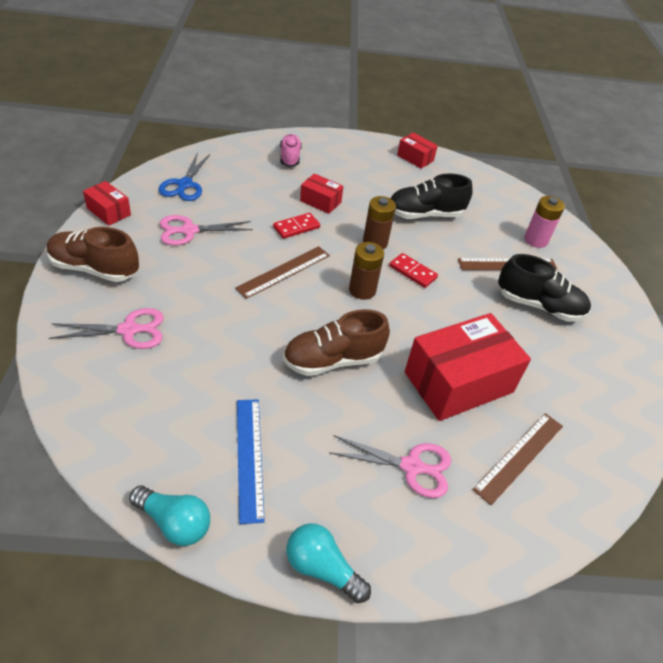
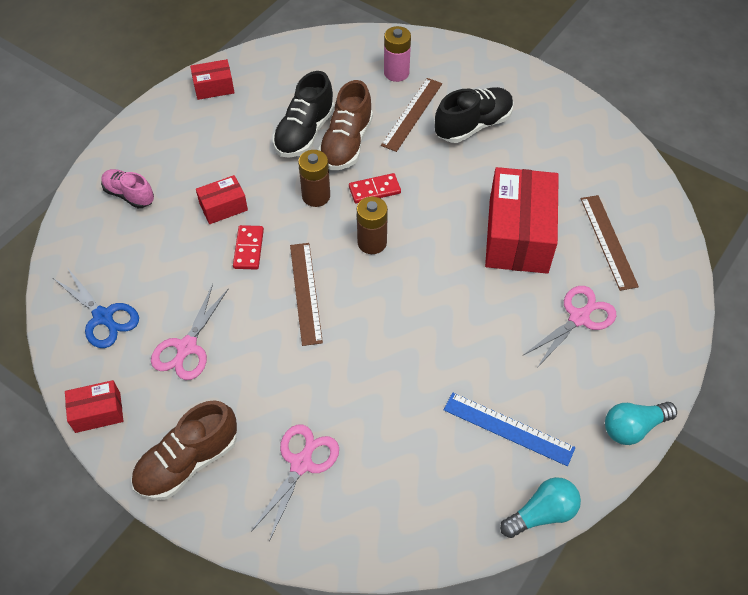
camera: 50 degrees left, 10 degrees up
brown shoe [283,309,390,376] -> brown shoe moved to [318,80,373,170]

